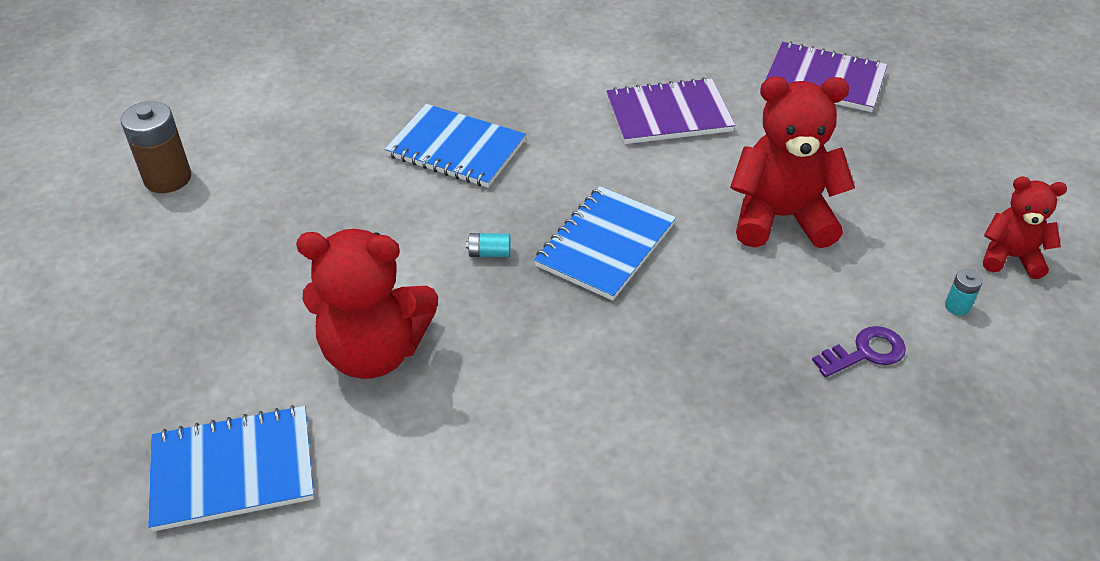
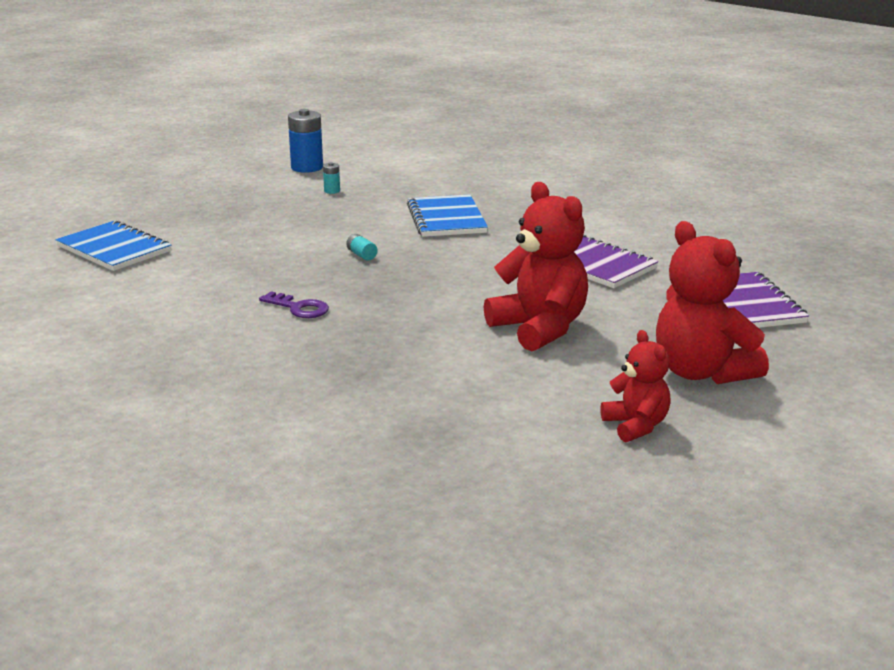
camera: 55 degrees right, 20 degrees down
brown battery [121,101,191,193] -> blue battery [288,109,323,173]
red teddy bear [296,229,438,379] -> red teddy bear moved to [656,221,769,384]
blue notebook [534,186,676,301] -> none
purple key [812,326,906,377] -> purple key moved to [259,291,329,318]
turquoise battery [945,269,983,316] -> turquoise battery moved to [323,162,340,194]

